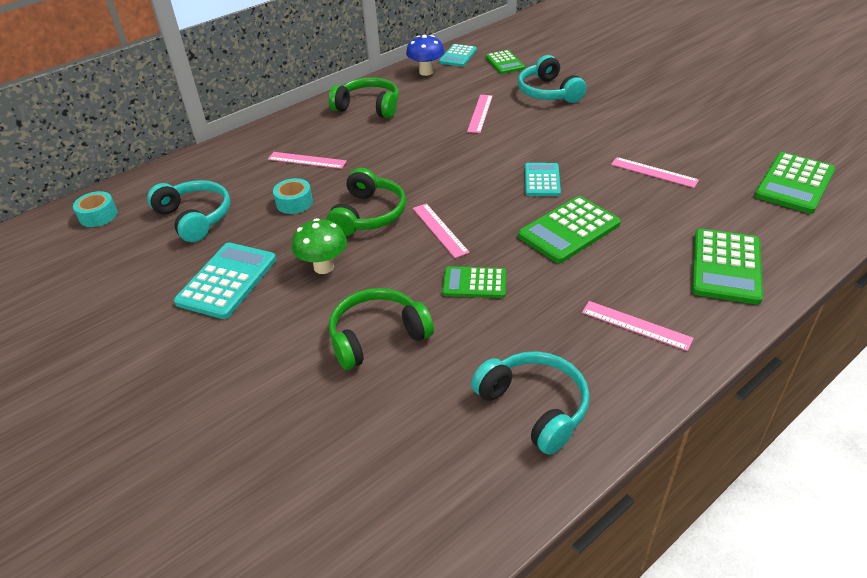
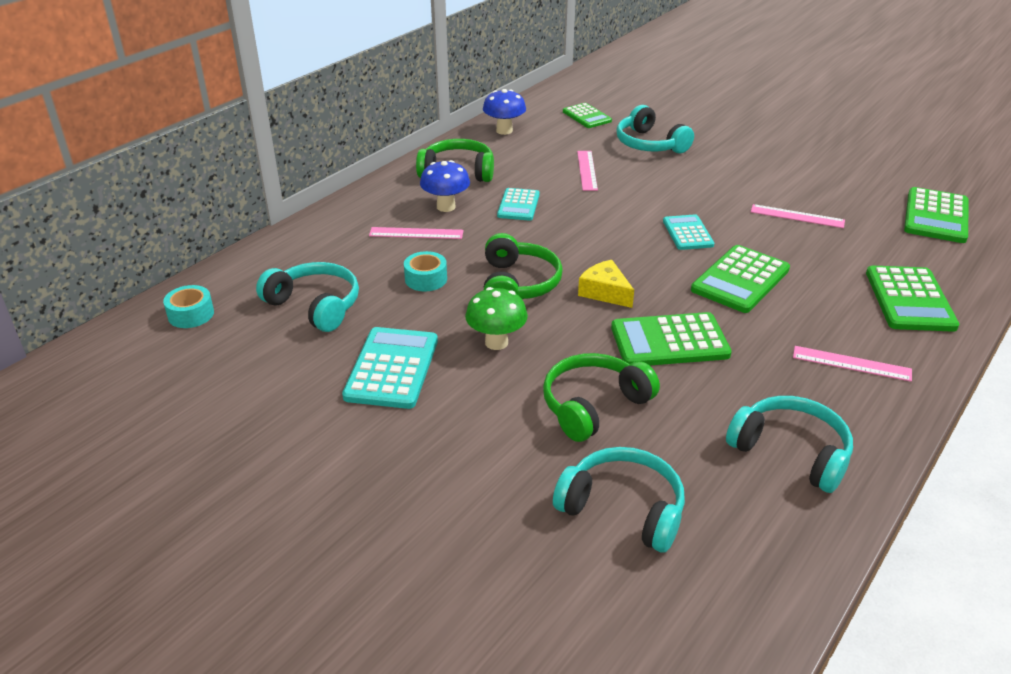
camera: 15 degrees left, 5 degrees down
pink ruler [413,203,470,258] -> yellow cheese [578,260,634,308]
turquoise calculator [439,44,477,67] -> turquoise calculator moved to [497,188,540,221]
green calculator [442,266,506,298] -> green calculator [611,312,732,366], size x1.58
none -> blue mushroom [420,160,470,212]
none -> turquoise headphones [553,447,685,553]

